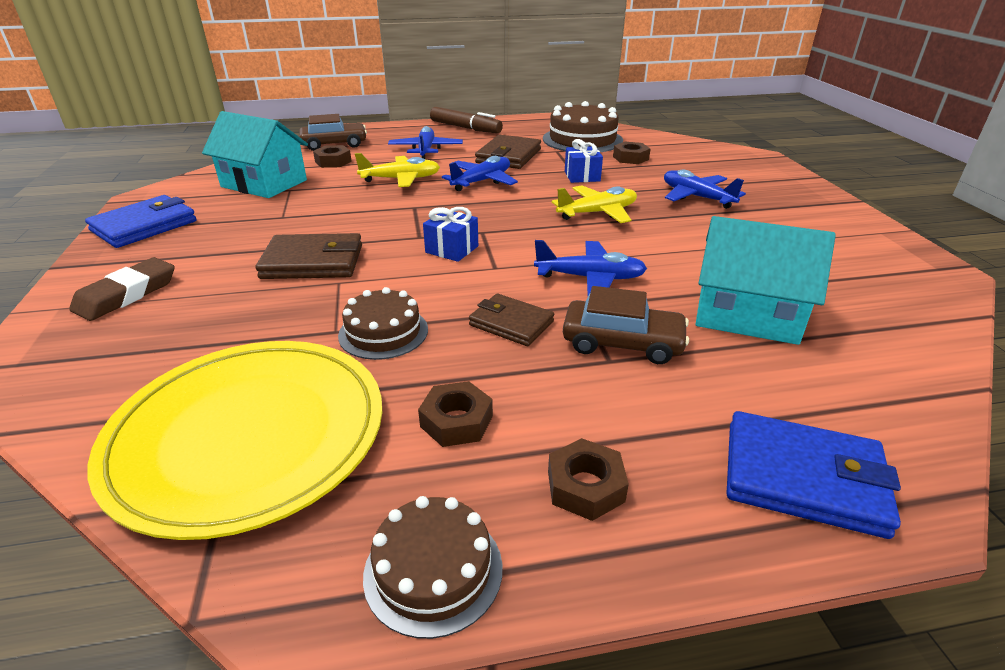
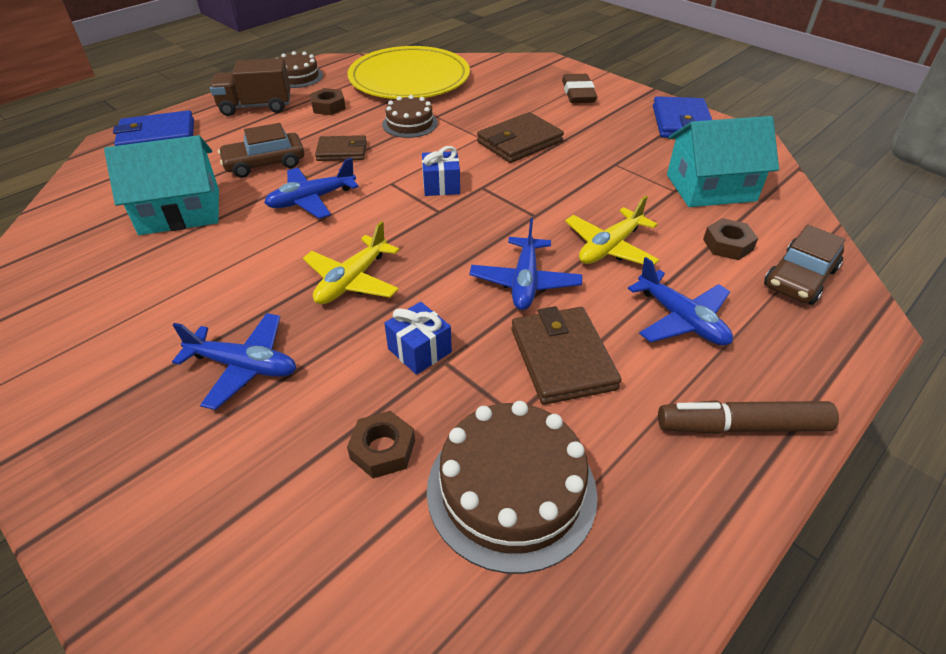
camera: 145 degrees right, 10 degrees up
brown nut [548,438,629,521] -> brown truck [210,58,290,116]

